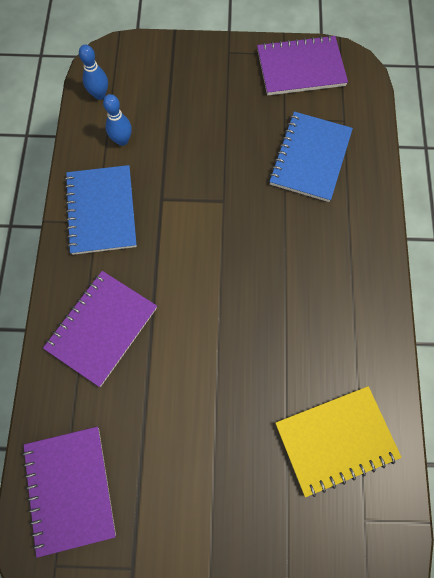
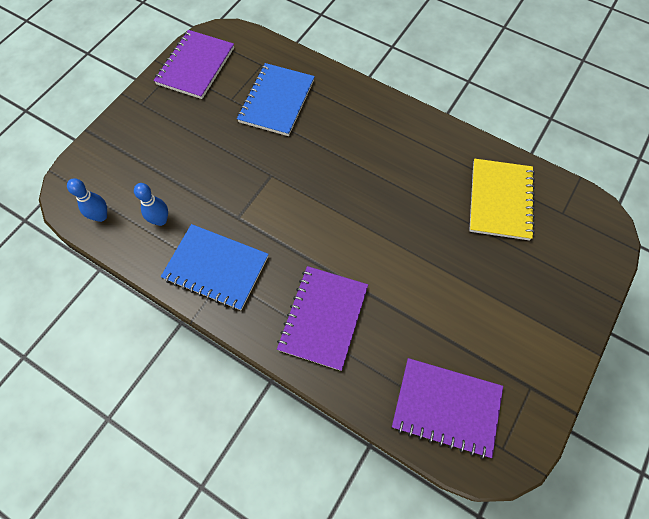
camera: 60 degrees left, 5 degrees down
purple notebook [43,271,157,387] -> purple notebook turned 45 degrees clockwise [277,266,368,371]
blue notebook [269,111,353,202] -> blue notebook turned 60 degrees clockwise [237,63,315,136]

